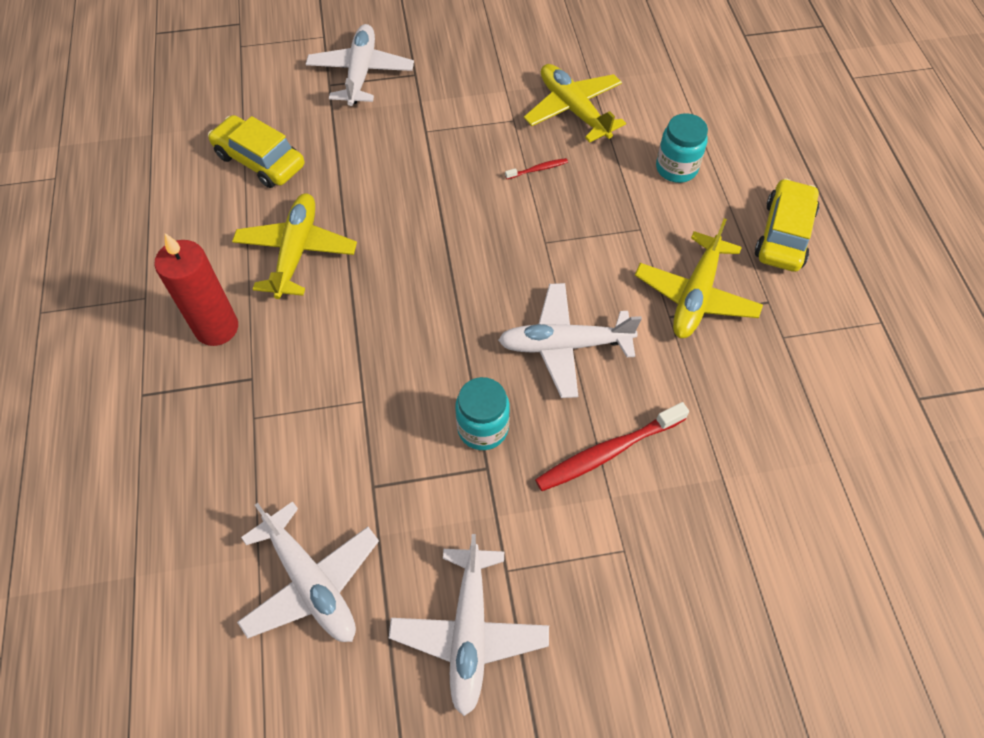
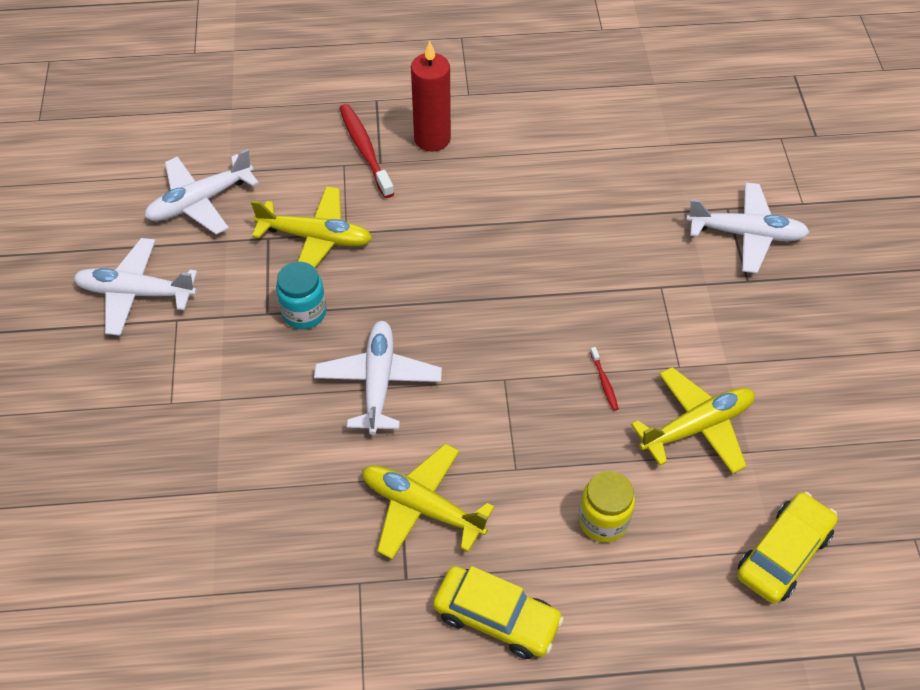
camera: 95 degrees right, 5 degrees down
yellow car [208,115,304,188] -> yellow car moved to [737,492,838,604]
yellow plane [232,193,357,299] -> yellow plane moved to [251,186,372,268]
red toothbrush [535,402,689,491] -> red toothbrush moved to [339,104,394,198]
turquoise jar [656,113,708,183] -> yellow jar [579,471,635,542]

